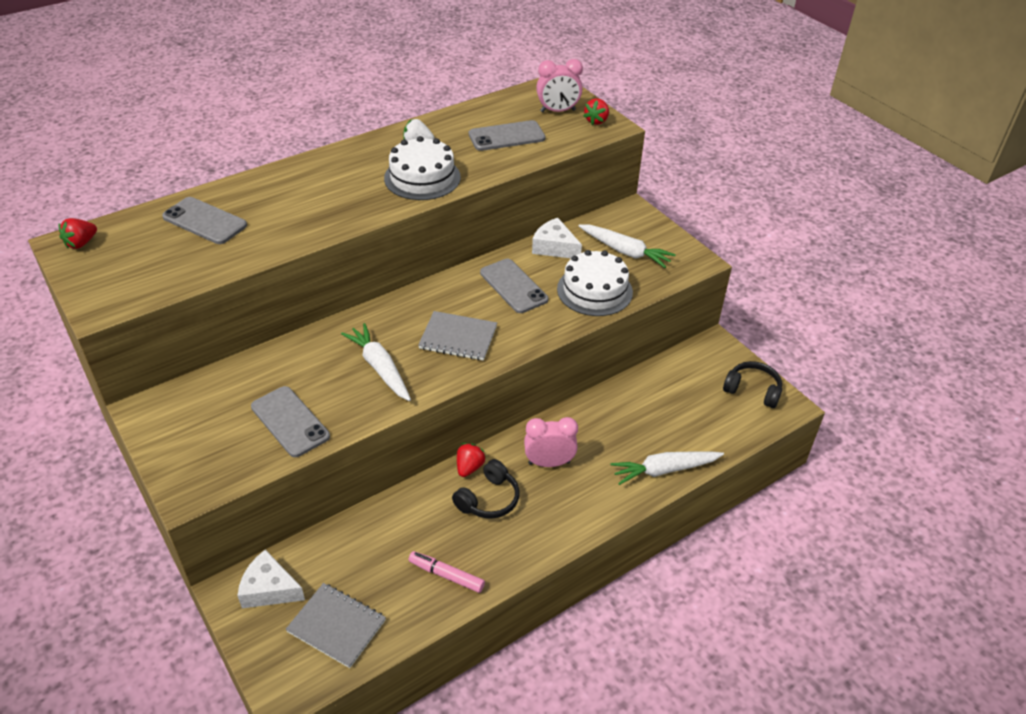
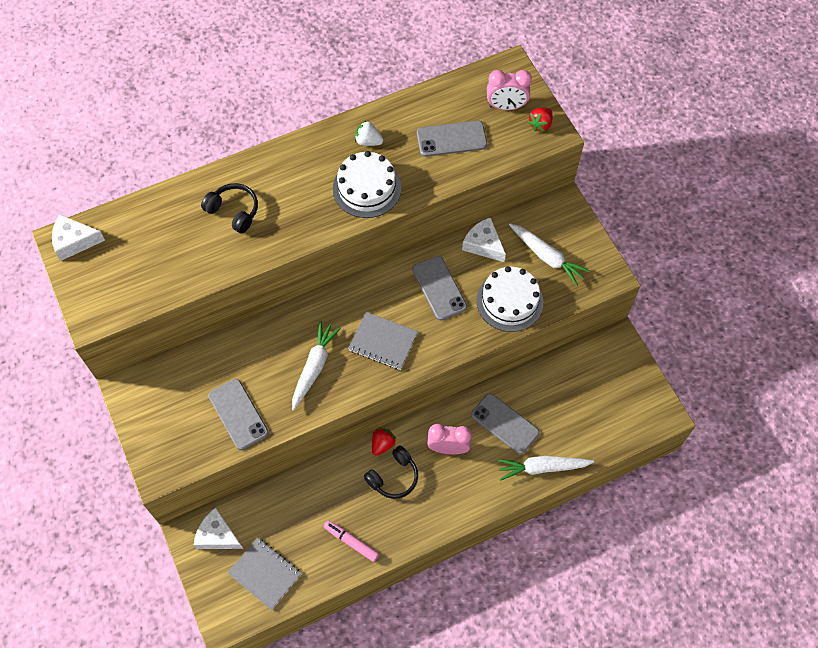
camera: 10 degrees right, 20 degrees up
red strawberry [59,218,97,249] -> white cheese [52,214,105,261]
grey phone [162,197,247,244] -> grey phone moved to [471,393,539,454]
white carrot [341,323,411,401] -> white carrot turned 45 degrees clockwise [292,321,341,411]
black headphones [723,361,782,408] -> black headphones moved to [201,183,258,233]

